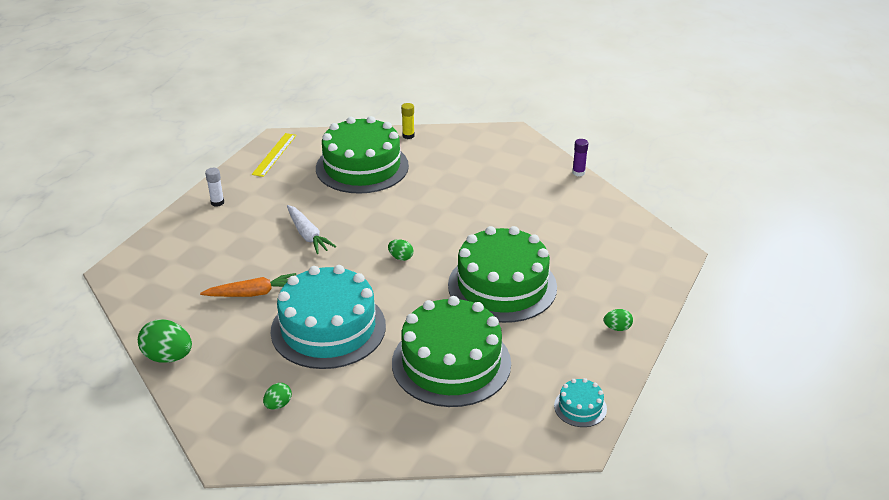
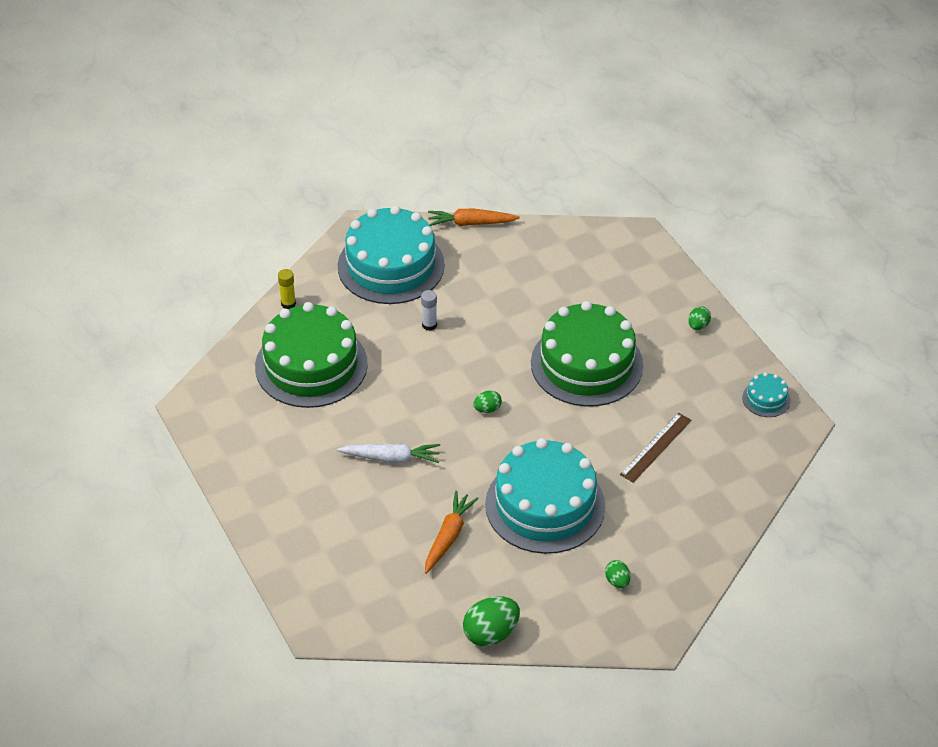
camera: 55 degrees left, 10 degrees up
white glue stick [205,168,224,207] -> white glue stick moved to [421,290,437,331]
yellow ruler [252,133,297,177] -> none
green cake [392,296,511,407] -> brown ruler [620,413,692,483]
purple glue stick [572,139,588,176] -> orange carrot [428,208,520,226]
none -> turquoise cake [338,205,445,304]

